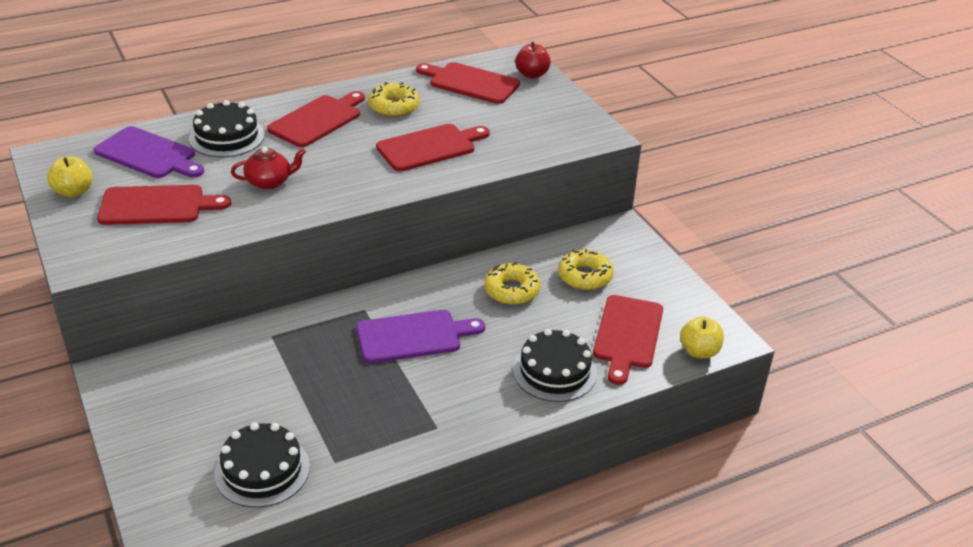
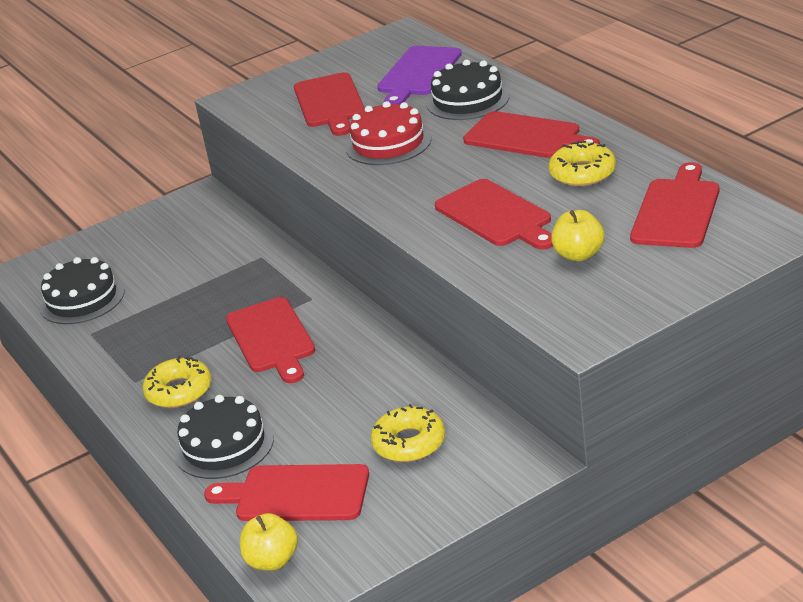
camera: 90 degrees right, 5 degrees down
yellow apple [47,156,92,198] -> yellow apple moved to [551,210,605,261]
red teapot [231,147,306,189] -> red cake [345,101,432,165]
purple cutting board [356,310,485,363] -> red cutting board [226,297,315,383]
yellow donut [484,262,541,305] -> yellow donut moved to [143,356,211,408]
red apple [515,42,551,79] -> none

